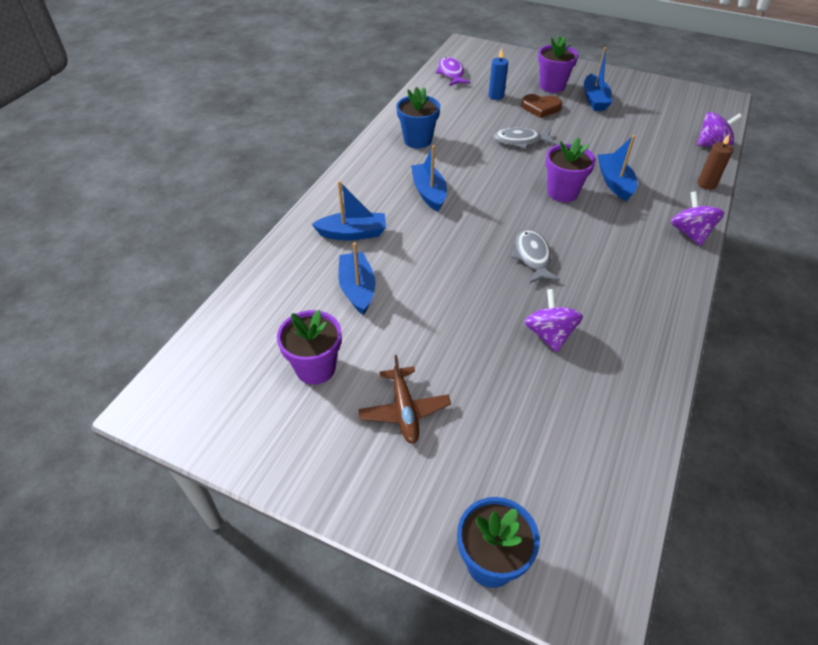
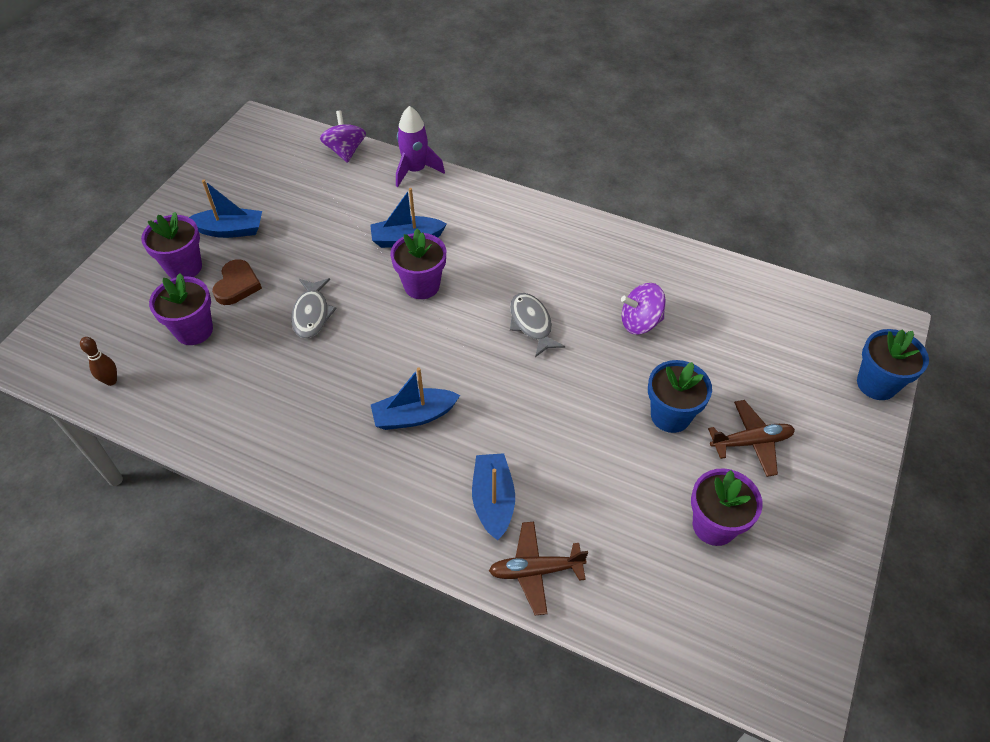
camera: 90 degrees left, 5 degrees up
blue boat [338,242,376,315] -> none
blue flower pot [396,87,440,149] -> blue flower pot moved to [648,360,712,433]
purple fish [436,57,470,86] -> brown bowling pin [80,337,117,386]
blue candle [488,49,508,100] -> purple flower pot [149,273,213,345]
grey fish [511,230,560,283] -> grey fish turned 75 degrees clockwise [510,293,565,357]
purple spinning top [671,191,724,246] -> none
brown candle [697,134,733,190] -> purple rocket [396,106,445,187]
none -> brown plane [489,522,588,615]

